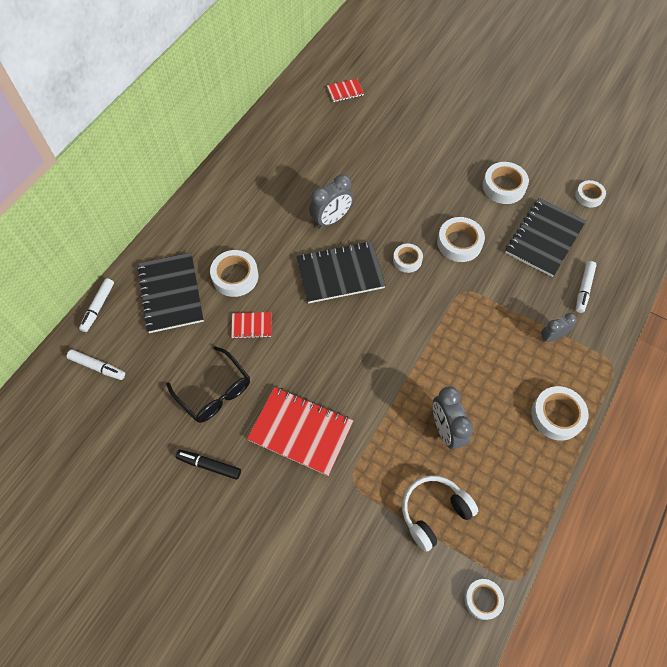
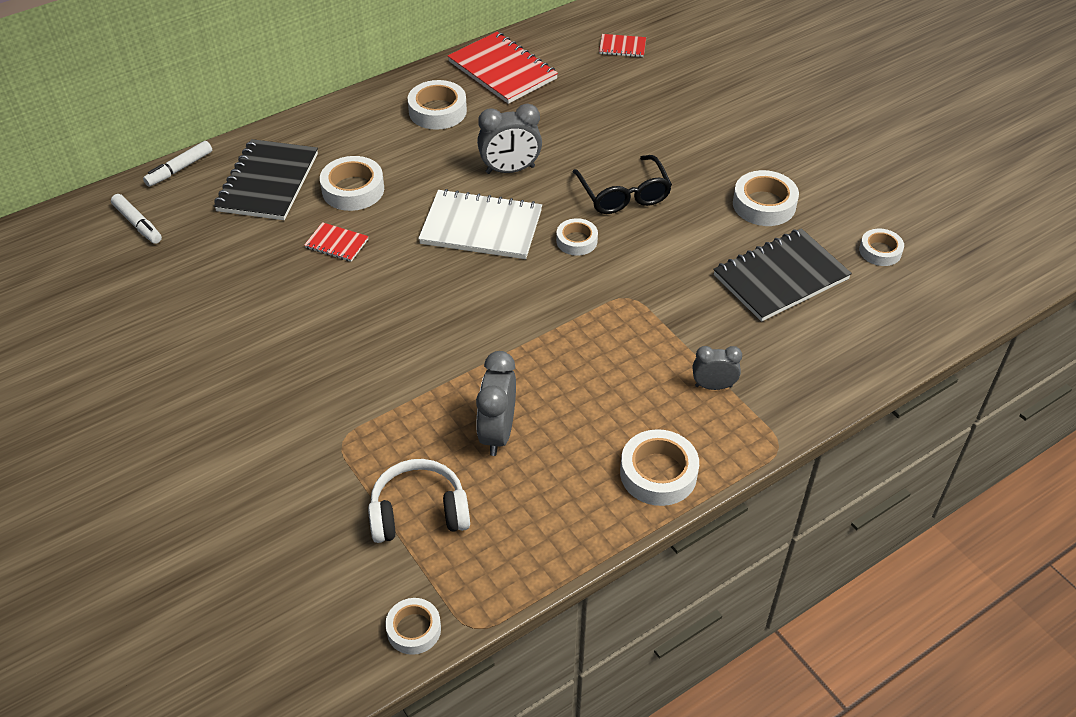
camera: 25 degrees right, 15 degrees down
black glasses [166,346,250,423] -> black glasses moved to [573,155,672,214]
black marker [176,450,241,480] -> none
red notebook [247,387,353,476] -> red notebook moved to [448,32,558,104]
black notebook [297,241,386,303] -> white notebook [418,189,542,259]
white tape [437,217,485,262] -> white tape moved to [408,80,467,130]
white marker [576,261,596,313] -> none

